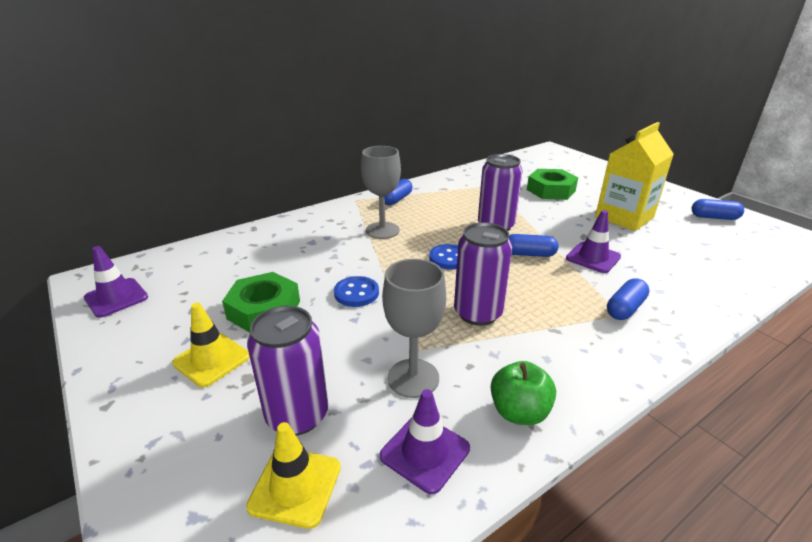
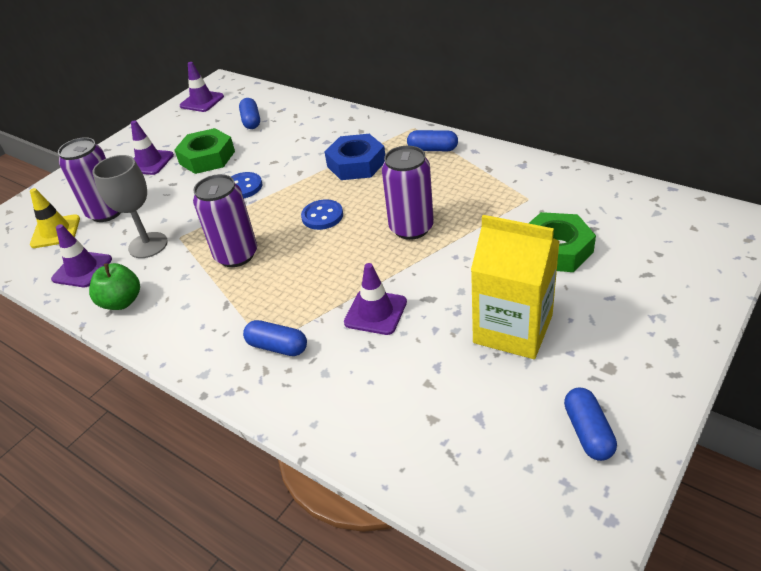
camera: 75 degrees right, 10 degrees up
yellow traffic cone [172,303,250,387] -> purple traffic cone [131,120,174,175]
grey goblet [361,146,401,239] -> blue nut [324,134,385,180]
blue capsule [509,234,558,257] -> blue capsule moved to [239,98,260,129]

